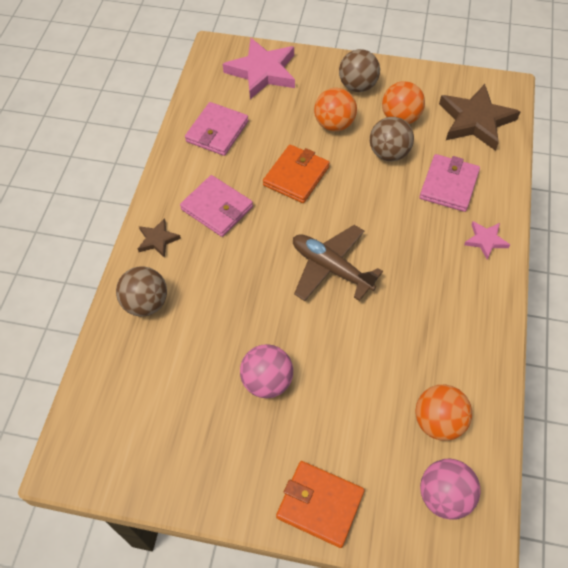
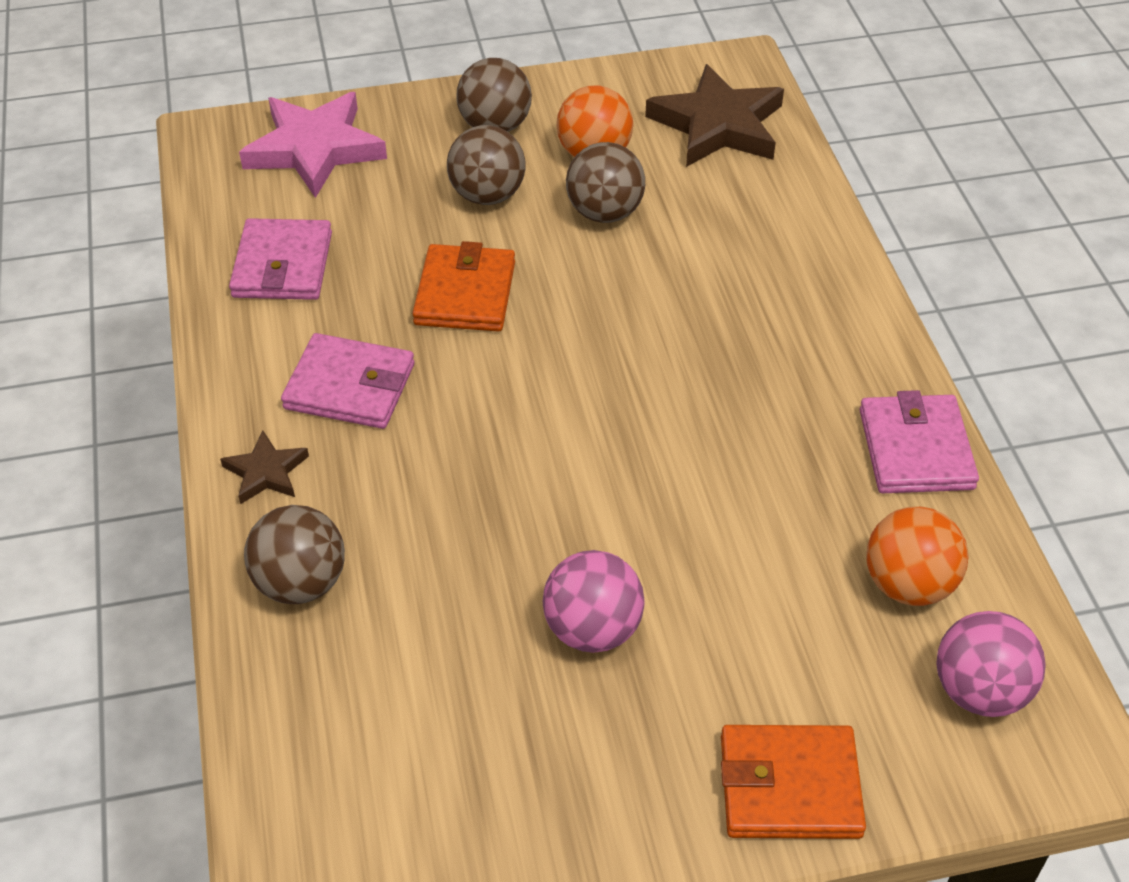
camera: 25 degrees left, 10 degrees down
brown plane [293,225,383,301] -> none
orange ball [314,88,357,132] -> brown ball [447,125,526,205]
pink wallet [419,154,480,212] -> pink wallet moved to [860,390,979,493]
pink star [464,221,510,260] -> none

